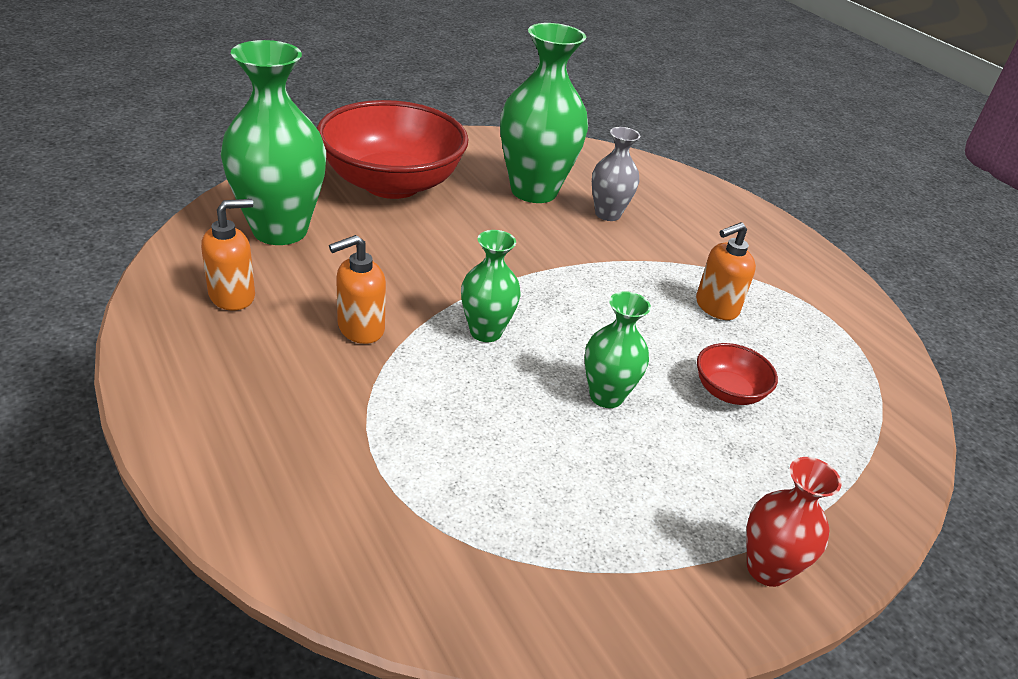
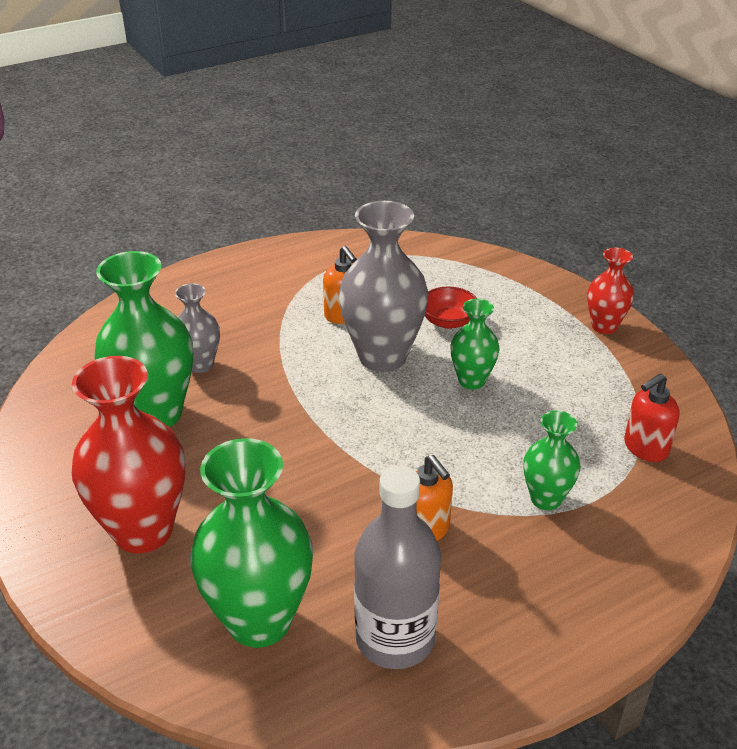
camera: 85 degrees left, 0 degrees up
orange soap dispenser [201,199,255,311] -> grey bottle [354,466,441,669]
red bowl [317,100,469,199] -> red vase [71,356,185,553]
green vase [461,230,521,342] -> green vase moved to [523,411,581,510]
none -> grey vase [339,201,429,372]
none -> red soap dispenser [624,373,680,462]

